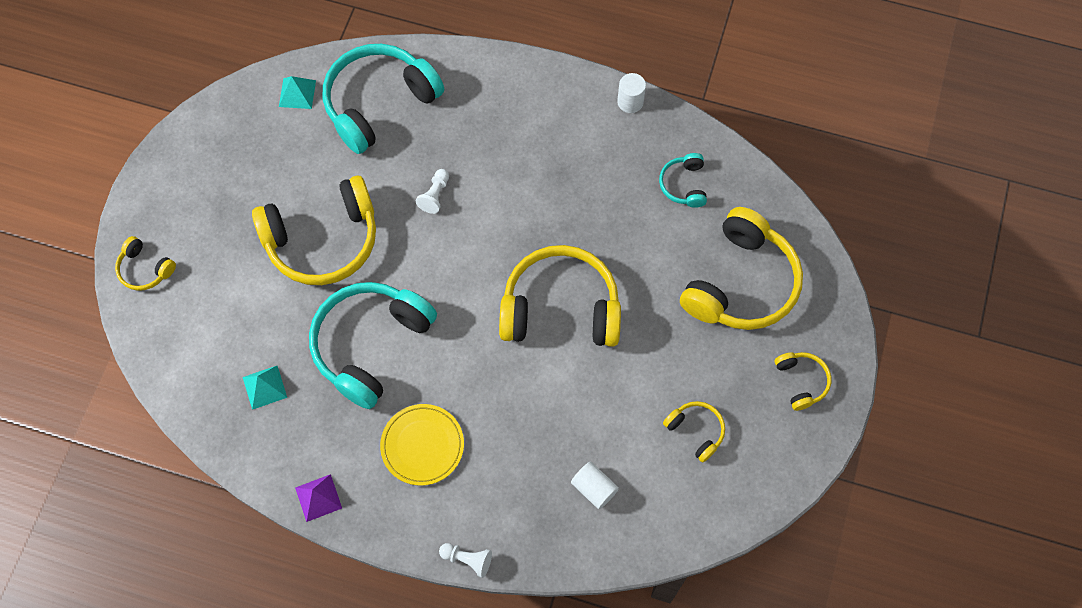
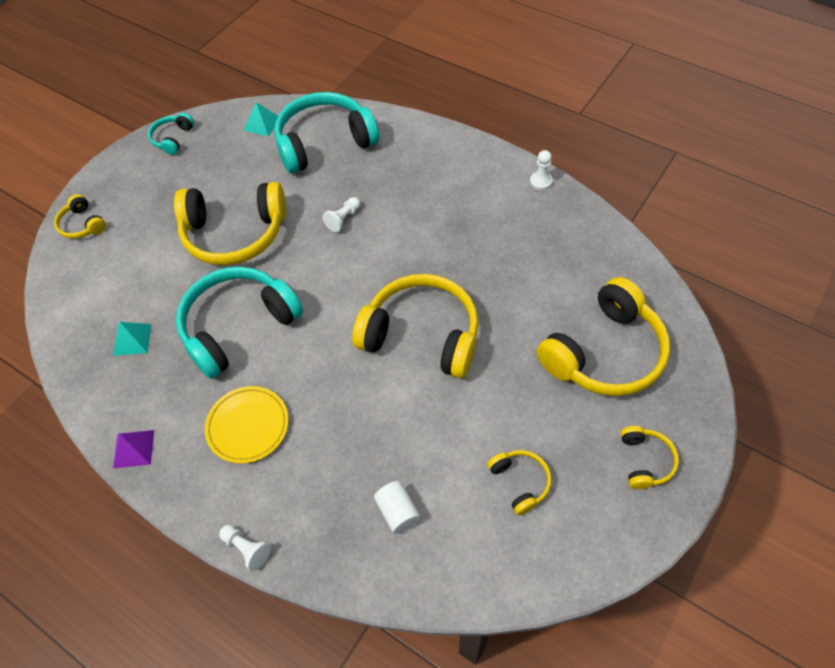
camera: 20 degrees right, 10 degrees down
white cylinder [617,73,646,113] -> white pawn [530,150,553,190]
turquoise headphones [659,153,707,208] -> turquoise headphones moved to [148,113,194,155]

